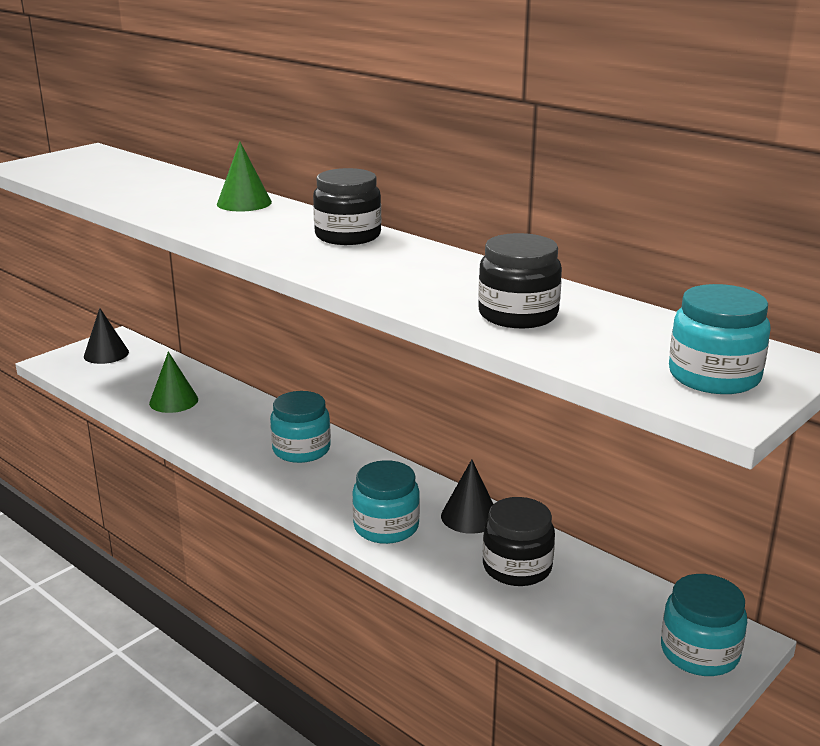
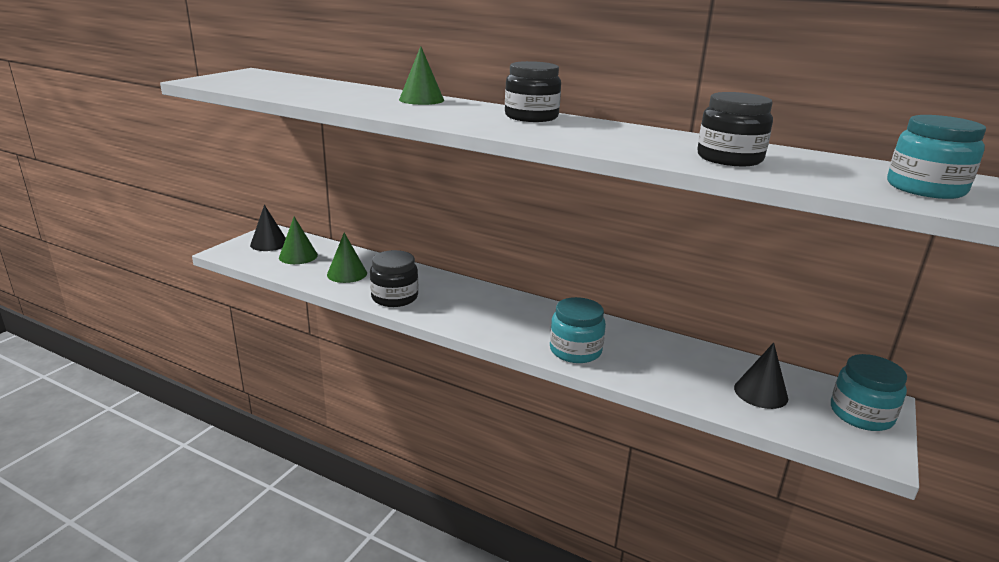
camera: 15 degrees left, 0 degrees up
turquoise jar [270,391,331,463] -> none
black cone [441,459,493,534] -> black cone moved to [734,342,788,409]
black jar [483,497,555,586] -> black jar moved to [370,250,418,307]
none -> green cone [279,217,318,264]

